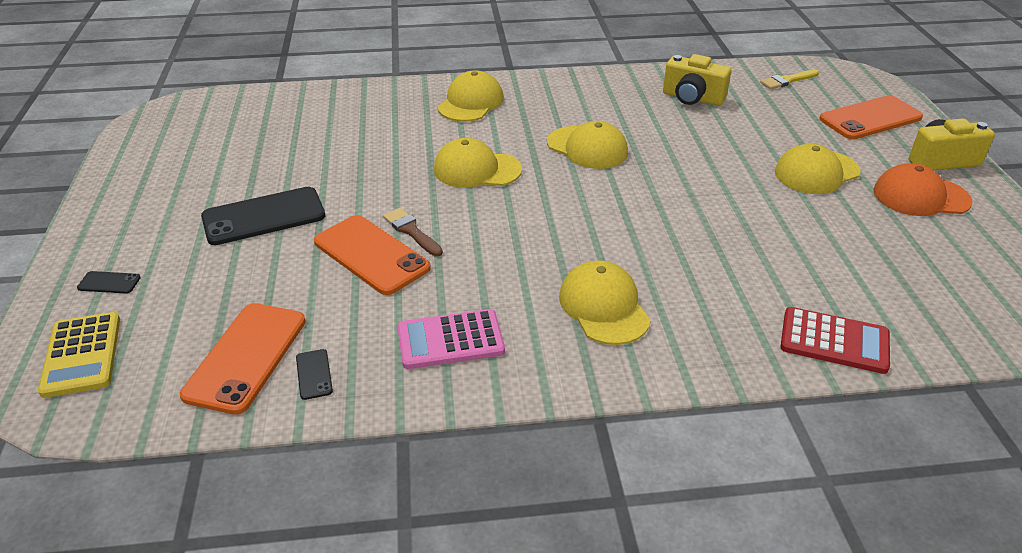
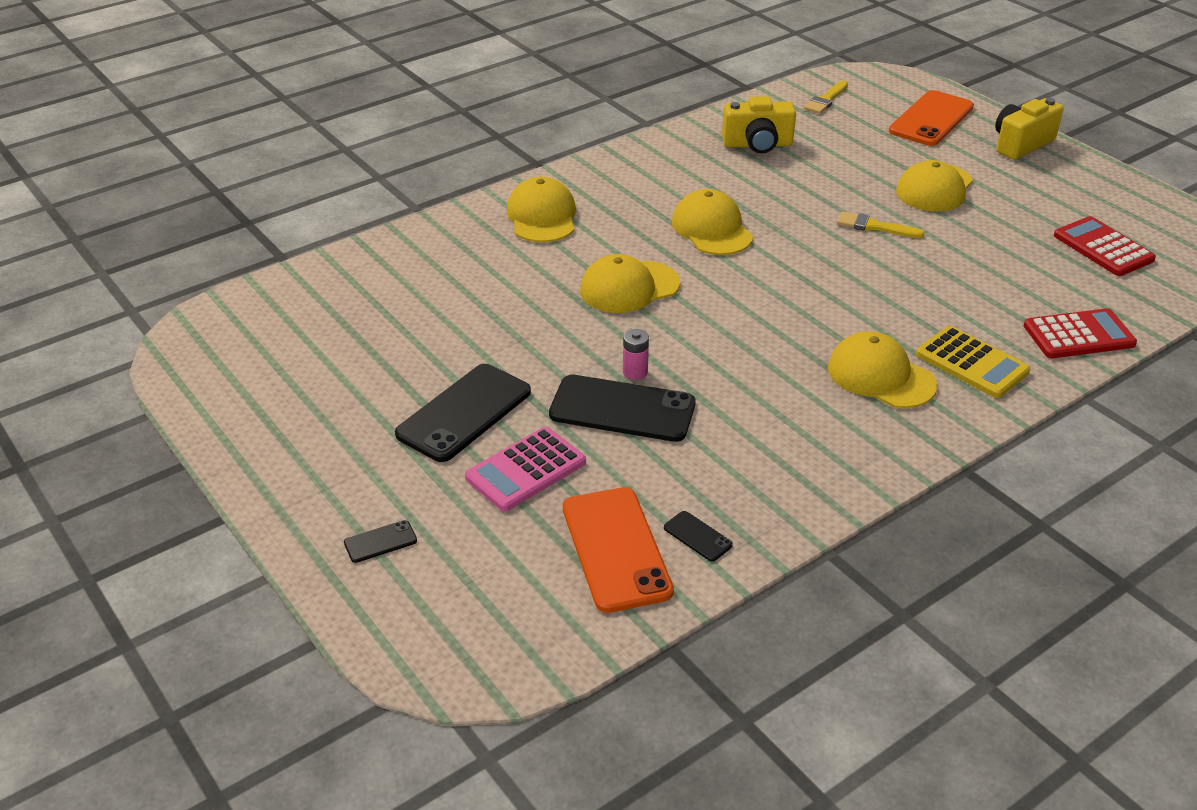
camera: 30 degrees left, 0 degrees up
yellow calculator [38,312,120,398] -> yellow calculator moved to [916,326,1030,398]
orange phone [314,215,431,295] -> black phone [549,375,696,442]
brown brush [383,208,443,257] -> pink battery [623,329,649,380]
pink calculator [397,309,505,369] -> pink calculator moved to [465,427,586,511]
yellow cap [547,121,628,169] -> yellow cap turned 120 degrees counterclockwise [672,189,753,255]
orange cap [873,163,973,216] -> none
none -> yellow brush [837,211,925,238]
none -> red calculator [1054,216,1156,276]

